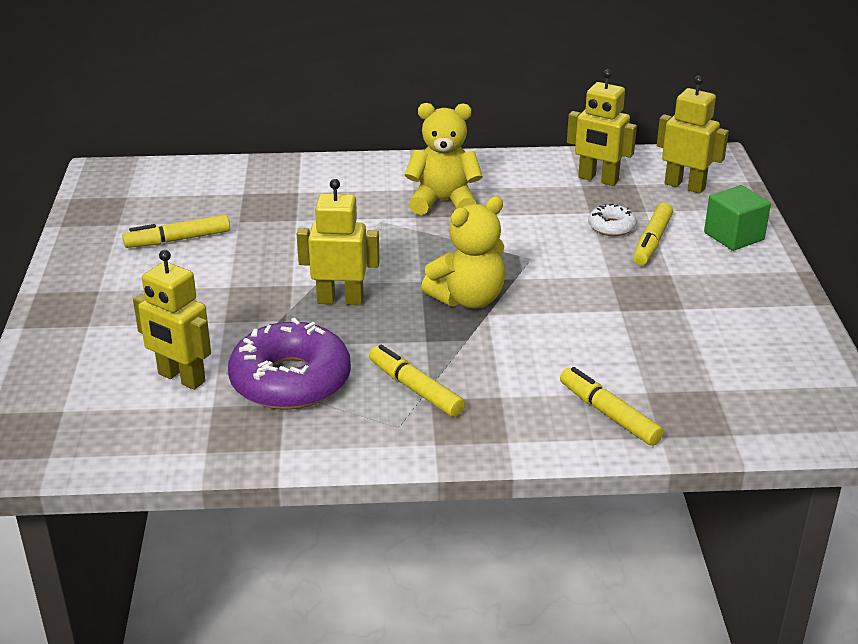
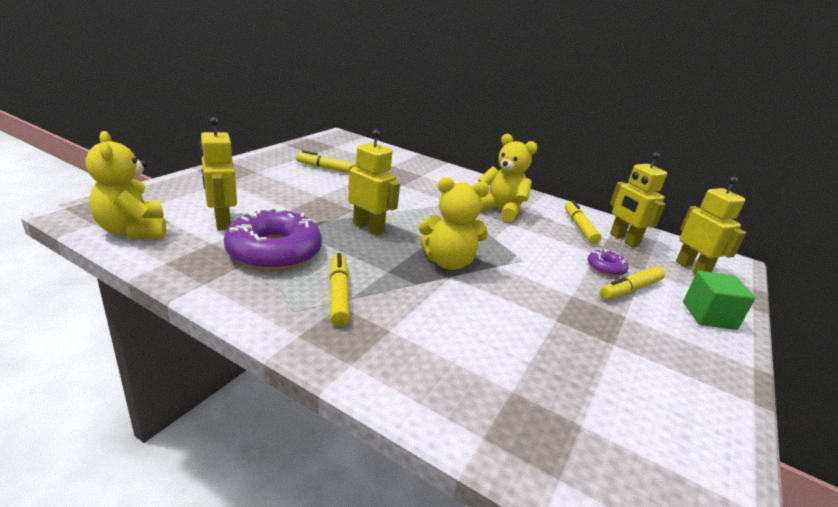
camera: 30 degrees right, 5 degrees down
yellow marker [560,367,664,446] -> yellow marker moved to [565,200,602,244]
white donut [588,203,637,236] -> purple donut [588,249,629,276]
none -> yellow teddy bear [85,131,166,239]

